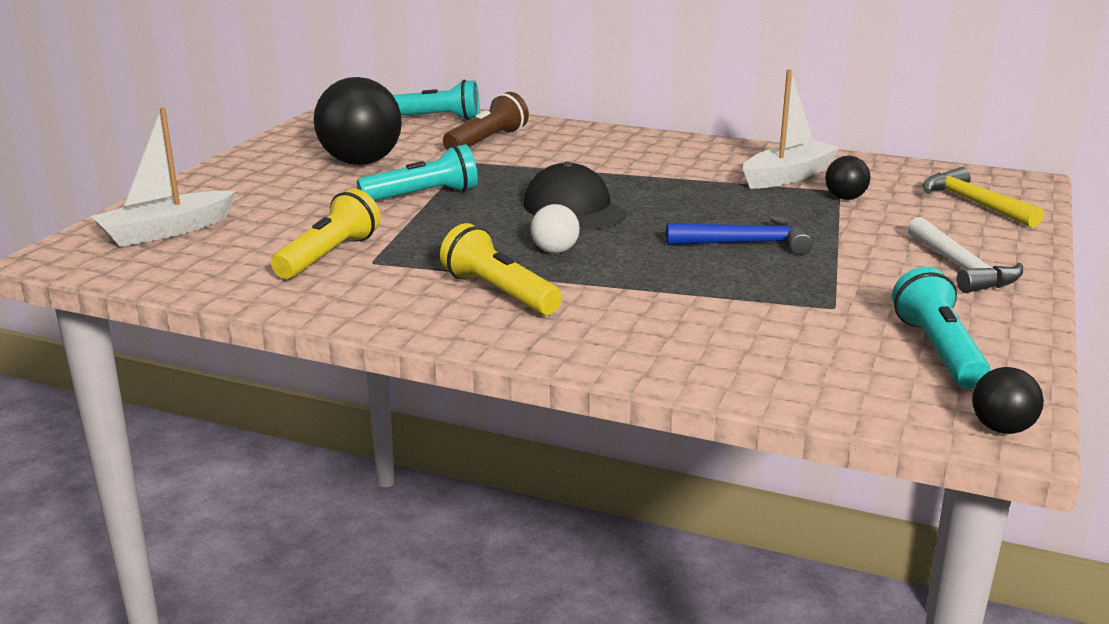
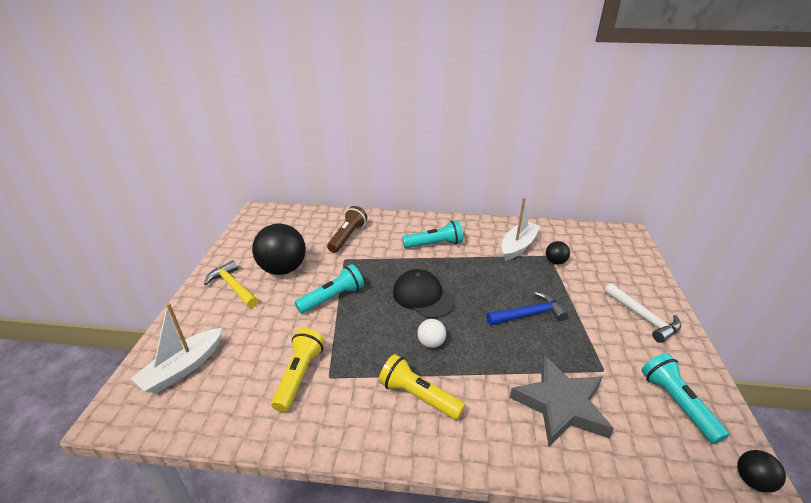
camera: 15 degrees left, 10 degrees up
turquoise flashlight [393,80,479,120] -> turquoise flashlight moved to [402,221,463,248]
yellow hammer [922,167,1044,228] -> yellow hammer moved to [204,260,258,308]
none -> grey star [510,356,614,446]

